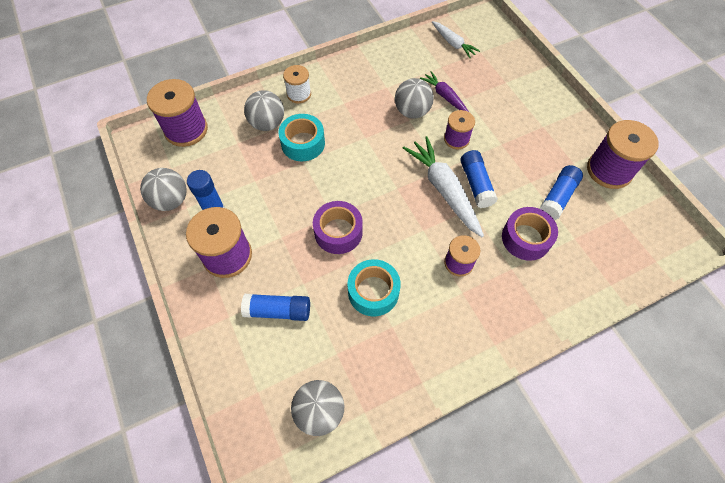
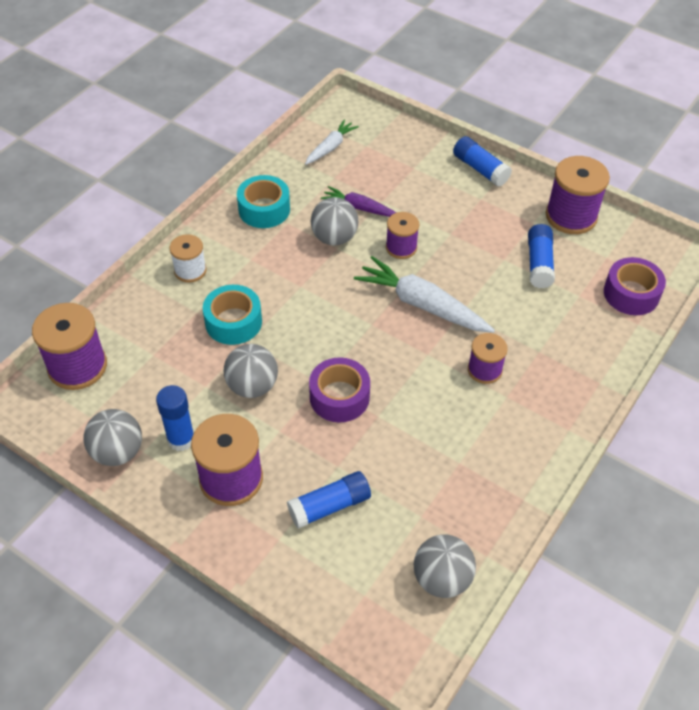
camera: 30 degrees left, 10 degrees down
grey ball [244,90,284,131] -> grey ball moved to [224,344,278,398]
turquoise tape [348,259,401,316] -> turquoise tape moved to [237,175,290,228]
white carrot [432,21,480,58] -> white carrot turned 75 degrees counterclockwise [305,119,359,165]
blue glue stick [461,150,498,208] -> blue glue stick moved to [453,136,512,187]
purple tape [502,207,558,261] -> purple tape moved to [604,257,666,315]

